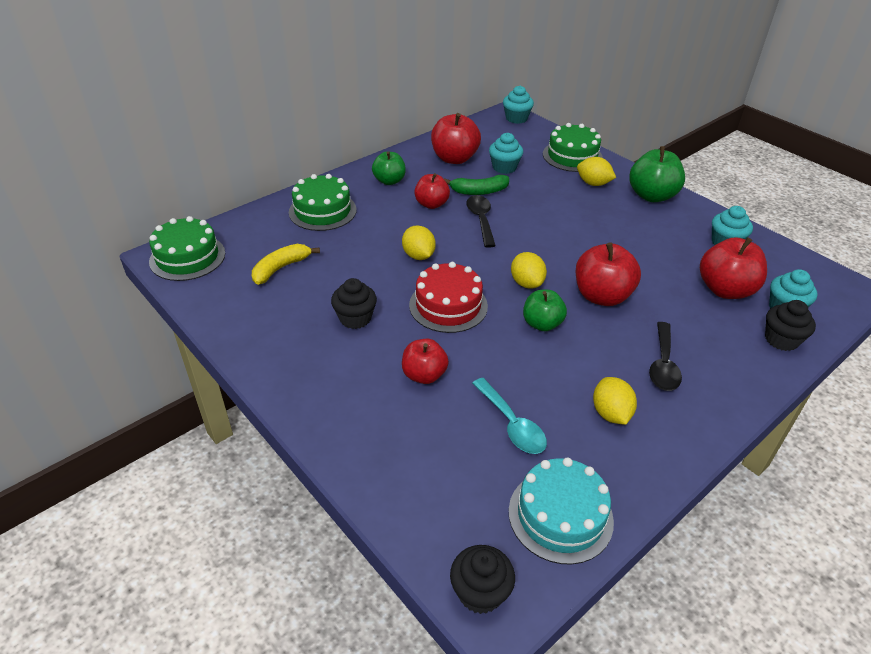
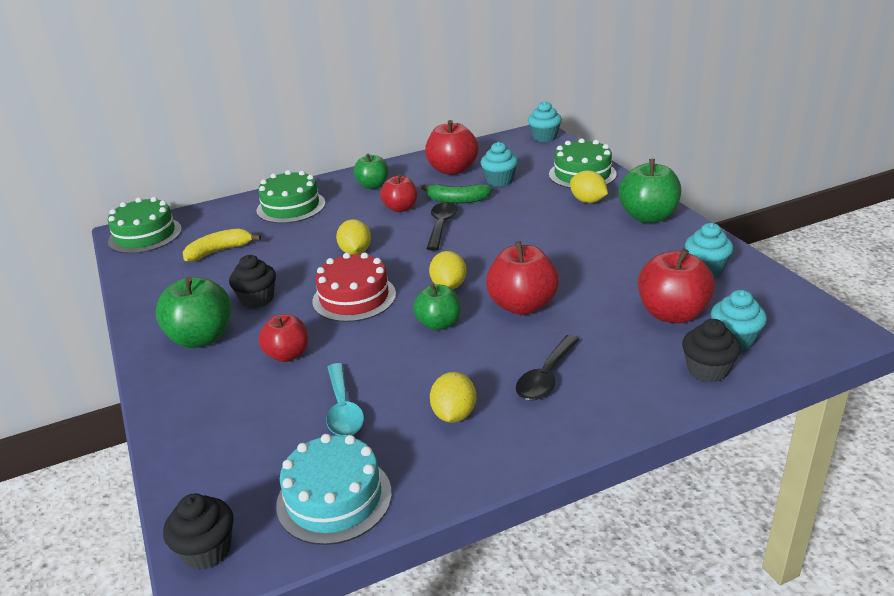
camera: 20 degrees right, 10 degrees down
none -> green apple [156,277,232,348]

